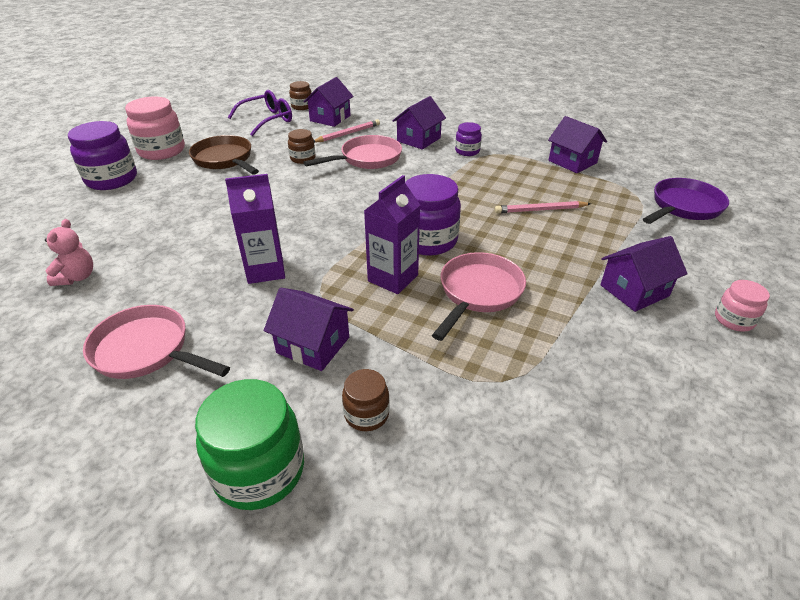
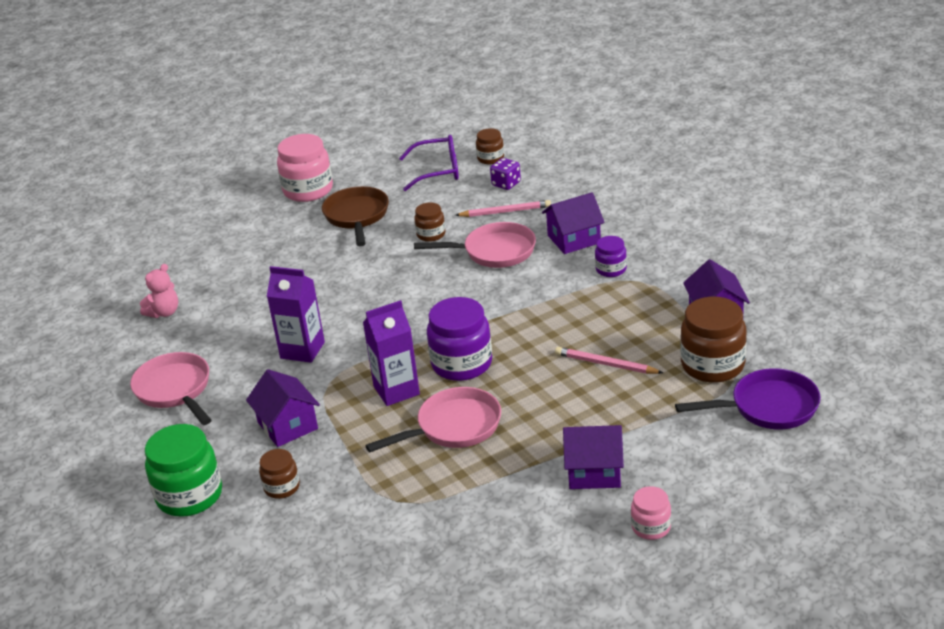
camera: 35 degrees right, 5 degrees down
purple jar [68,121,137,190] -> none
purple house [303,77,354,127] -> purple dice [490,158,521,190]
none -> brown jar [680,297,747,383]

